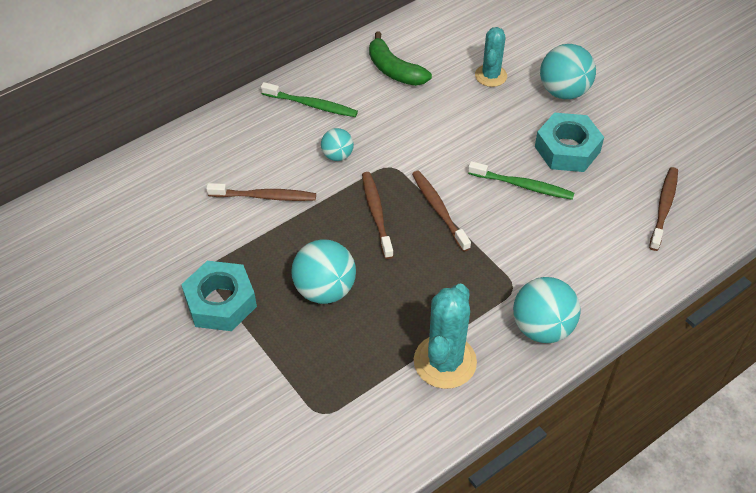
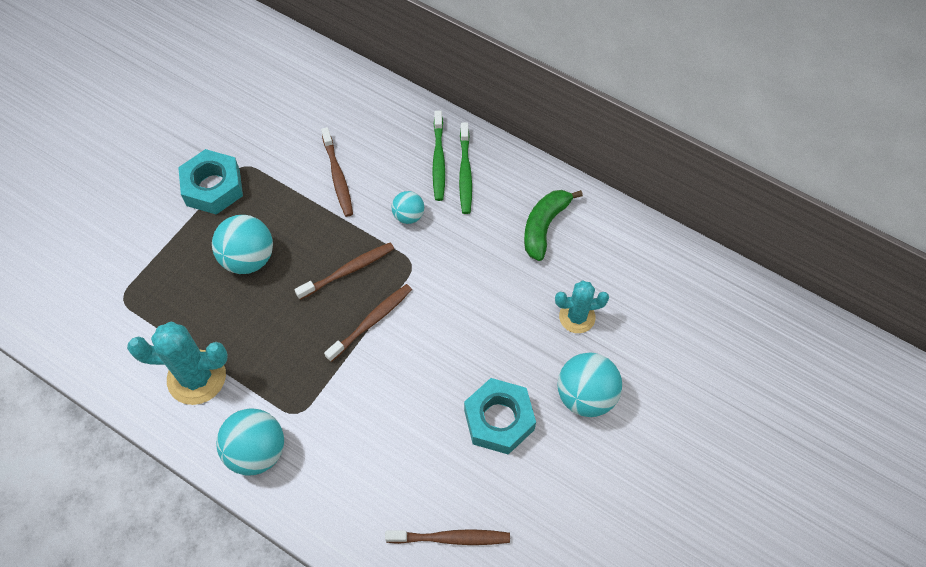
camera: 70 degrees right, 10 degrees up
green toothbrush [468,161,574,200] -> green toothbrush moved to [432,110,445,201]

